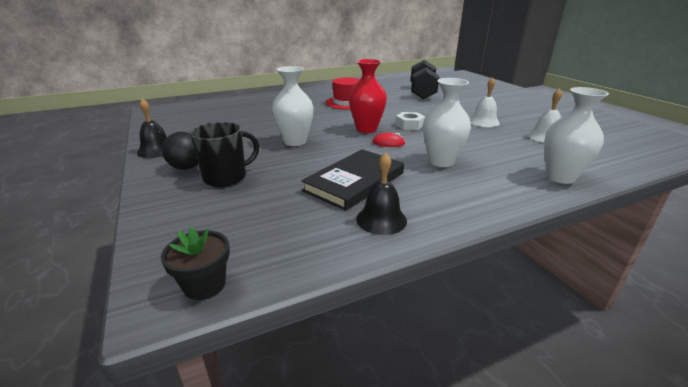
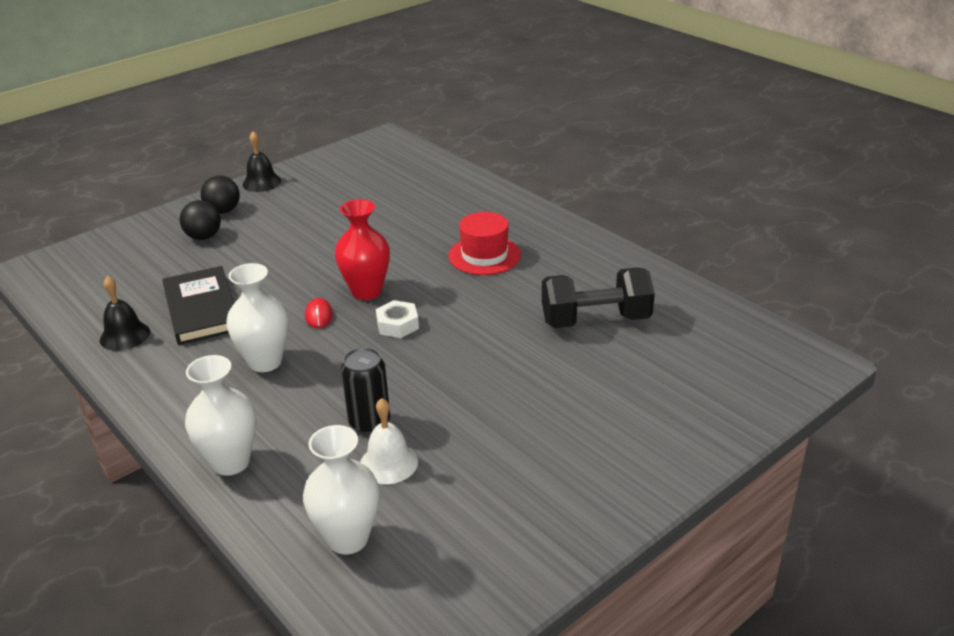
camera: 75 degrees right, 5 degrees up
black flower pot [161,226,230,300] -> none
black mug [190,122,259,187] -> black ball [180,200,221,240]
white vase [272,66,314,146] -> white vase moved to [303,425,380,554]
black book [301,149,404,211] -> black book turned 45 degrees clockwise [162,266,234,345]
white bell [470,77,500,127] -> none
none -> black can [341,347,390,434]

